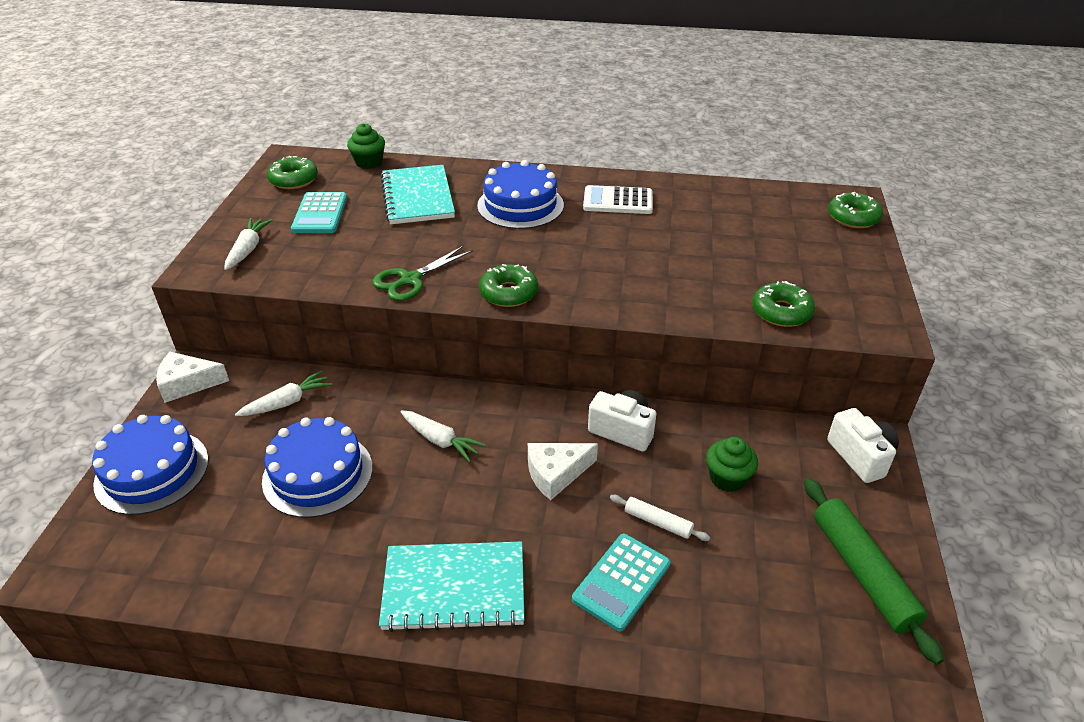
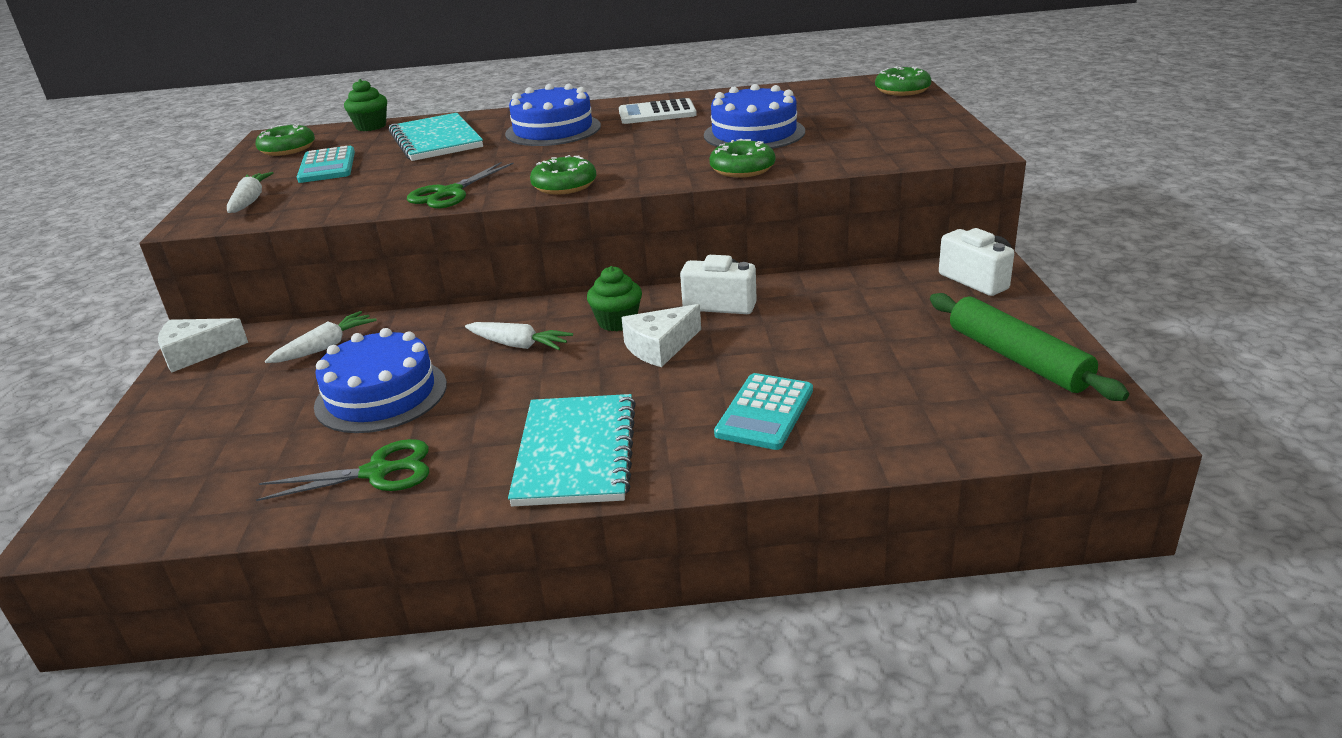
camera: 10 degrees left, 10 degrees down
blue cake [92,415,209,515] -> blue cake moved to [704,84,805,149]
turquoise notebook [379,542,525,632] -> turquoise notebook turned 75 degrees counterclockwise [508,394,636,506]
white rolling pin [610,495,710,541] -> none
green cupcake [706,437,758,492] -> green cupcake moved to [587,266,642,331]
green donut [752,281,815,327] -> green donut moved to [709,139,776,177]
none -> green scissors [256,439,429,501]

